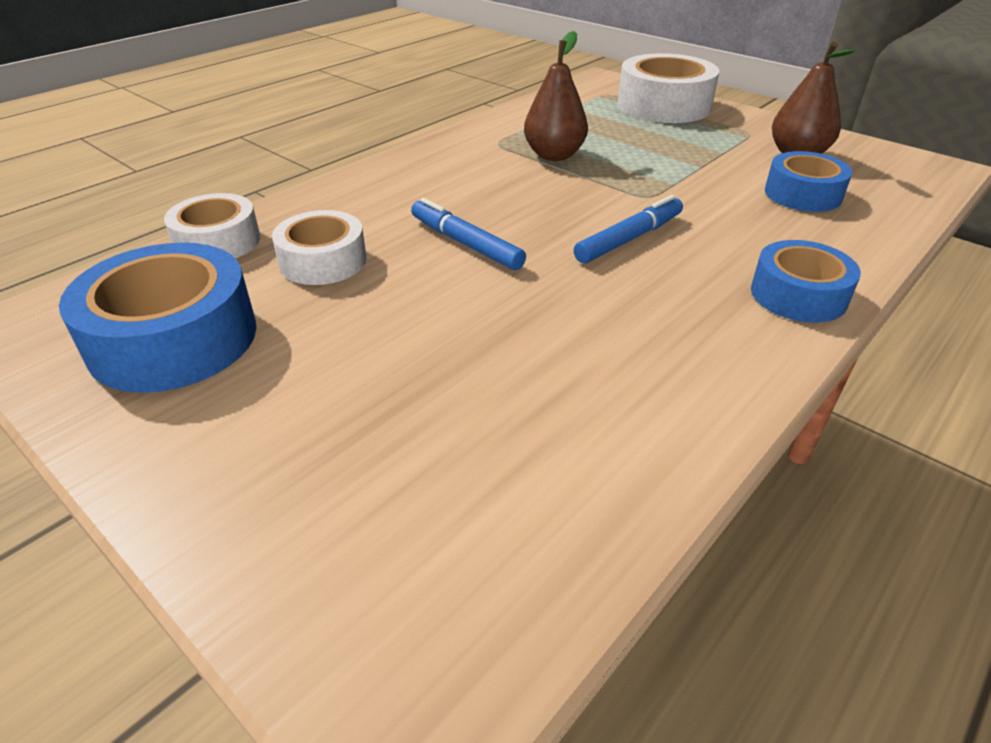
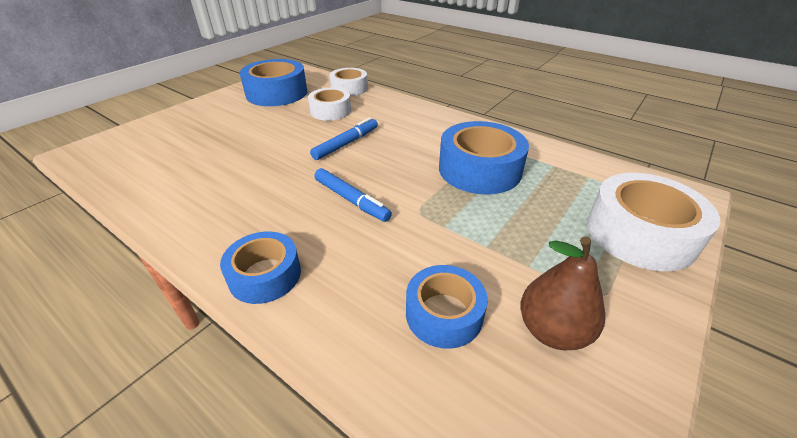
camera: 85 degrees right, 0 degrees up
brown pear [524,31,588,161] -> blue tape [439,121,529,195]

